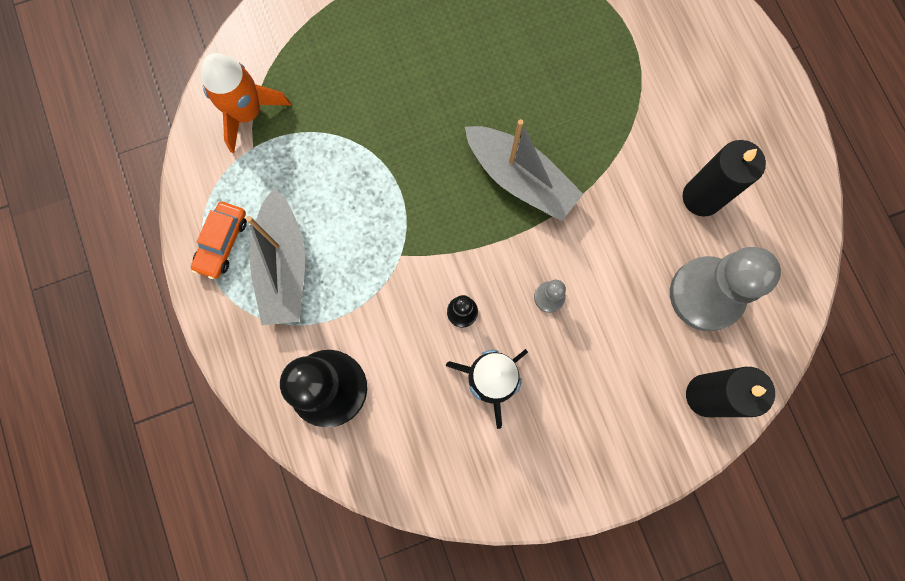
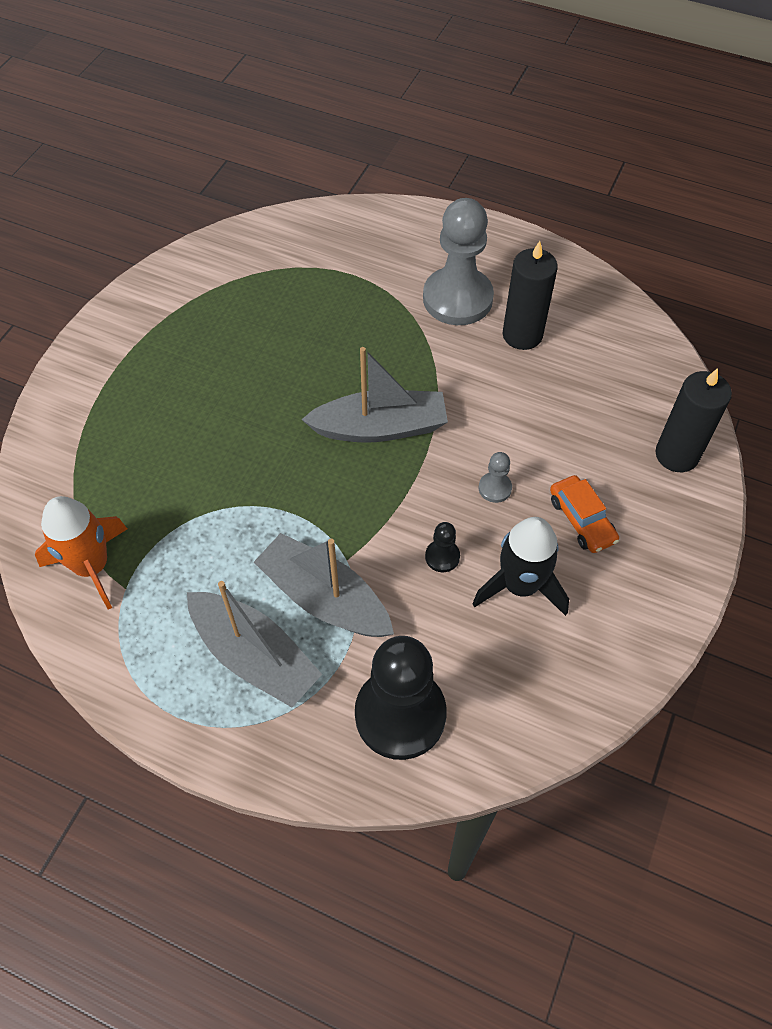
camera: 45 degrees left, 20 degrees down
orange car [191,202,247,279] -> orange car moved to [550,475,619,553]
grey pawn [670,247,781,331] -> grey pawn moved to [423,198,494,325]
none -> grey boat [254,533,394,637]

